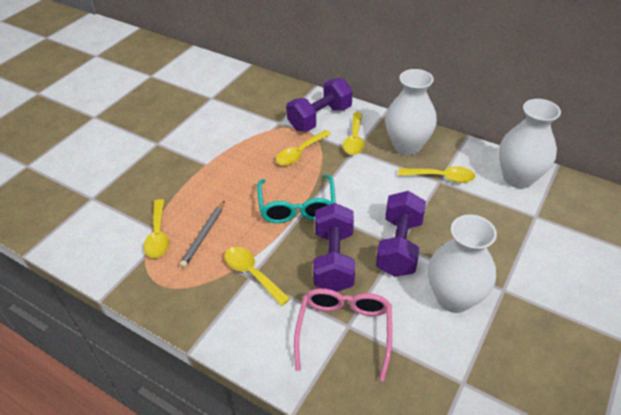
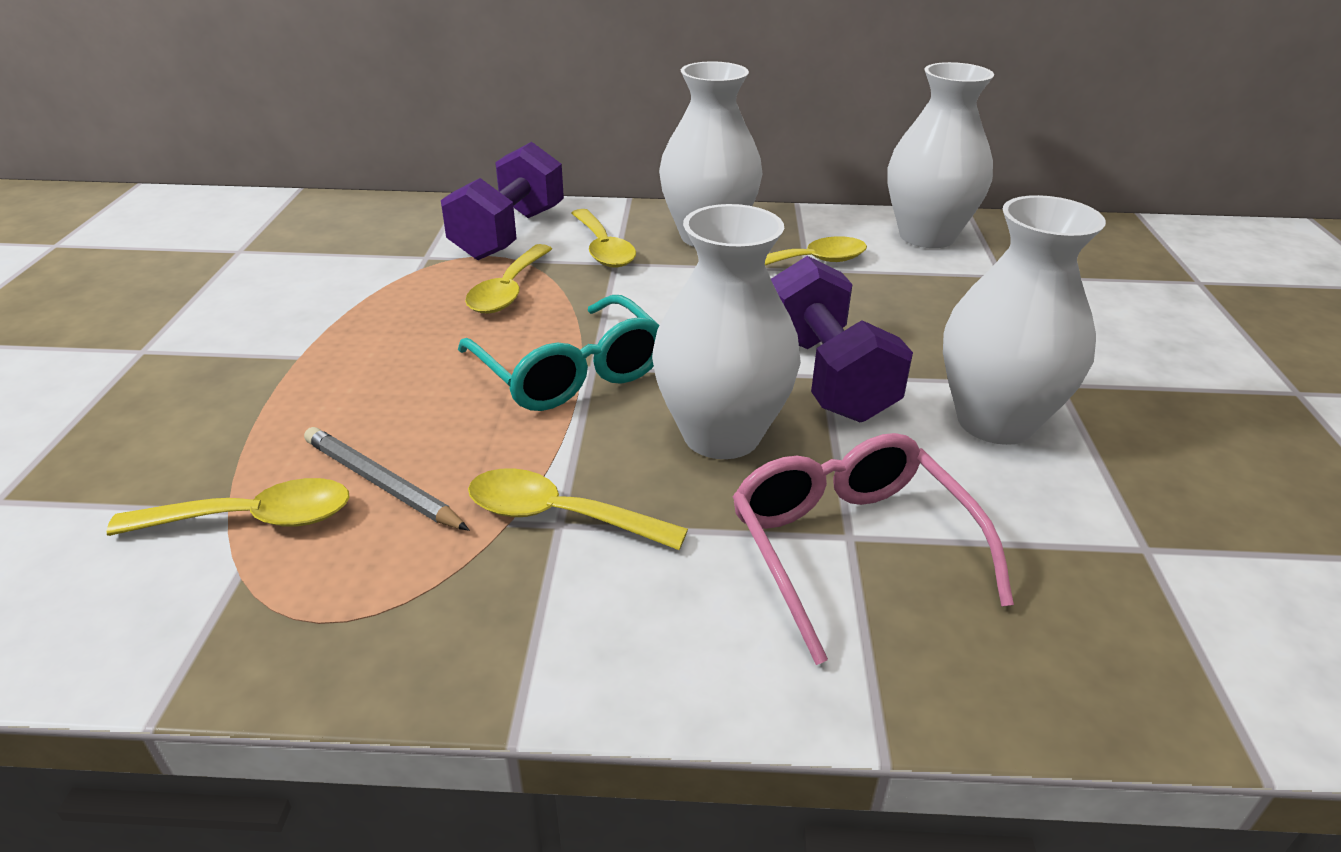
camera: 30 degrees left, 10 degrees down
yellow spoon [144,199,169,258] -> yellow spoon turned 60 degrees counterclockwise [106,478,350,536]
grey pencil [179,201,225,268] -> grey pencil turned 135 degrees clockwise [304,427,469,531]
purple dumbbell [313,203,355,292] -> white vase [652,204,801,459]

